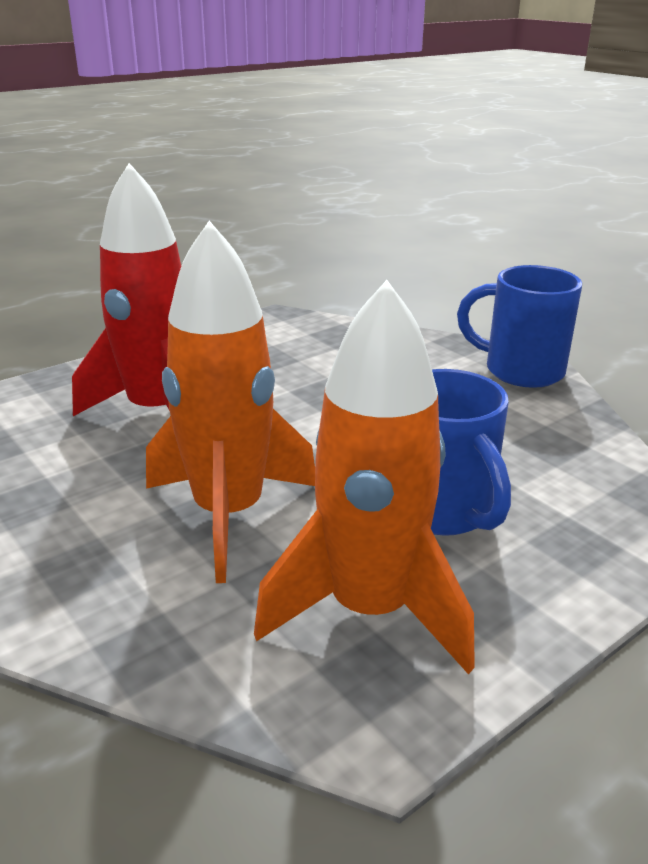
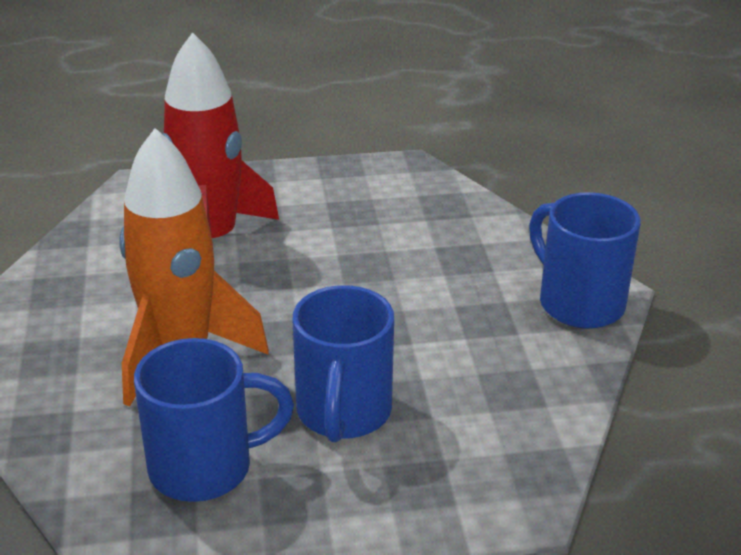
camera: 30 degrees right, 5 degrees up
orange rocket [254,280,475,674] -> blue mug [134,338,294,502]

